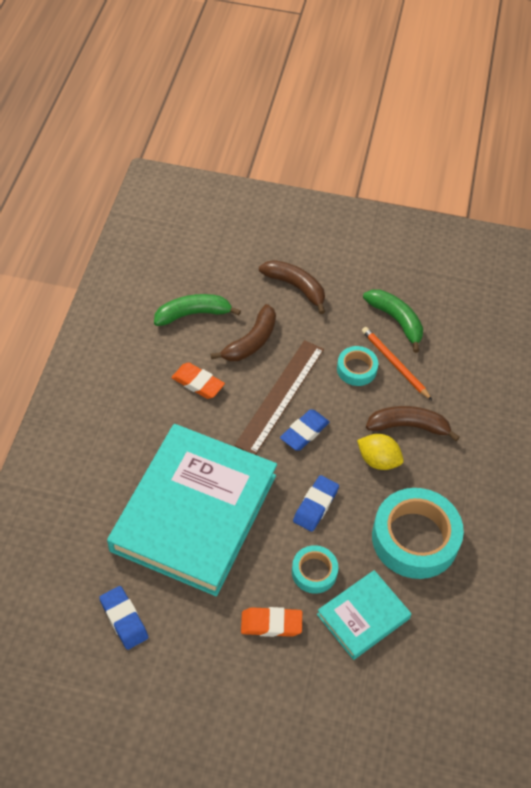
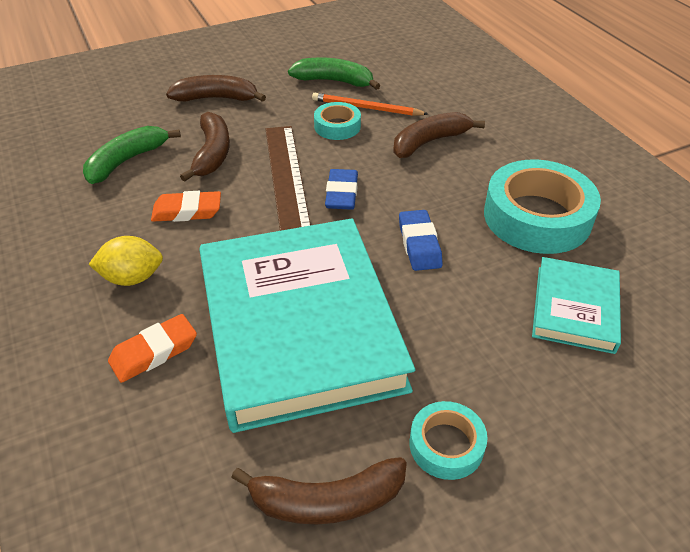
camera: 35 degrees left, 10 degrees down
blue eraser [99,586,148,650] -> brown banana [231,457,407,524]
orange eraser [241,607,302,637] -> orange eraser moved to [108,314,197,383]
turquoise tape [292,545,338,594] -> turquoise tape moved to [410,401,488,480]
yellow lemon [357,434,404,470] -> yellow lemon moved to [88,236,163,286]

